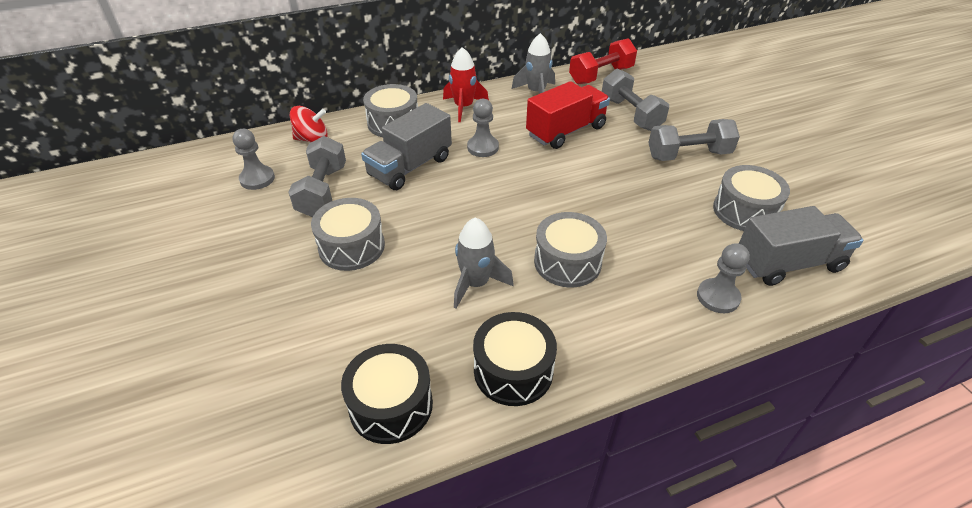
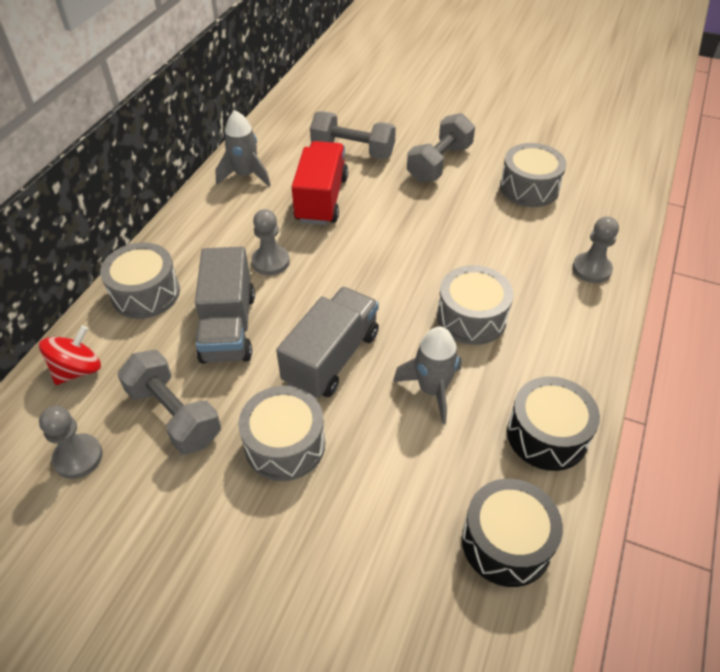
camera: 45 degrees left, 5 degrees up
red rocket [443,47,489,122] -> none
red dumbbell [569,38,637,85] -> none
grey truck [739,206,863,286] -> grey truck moved to [276,287,379,398]

